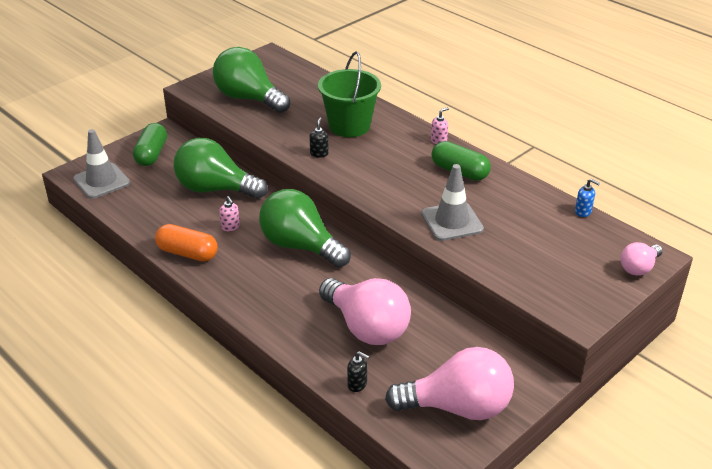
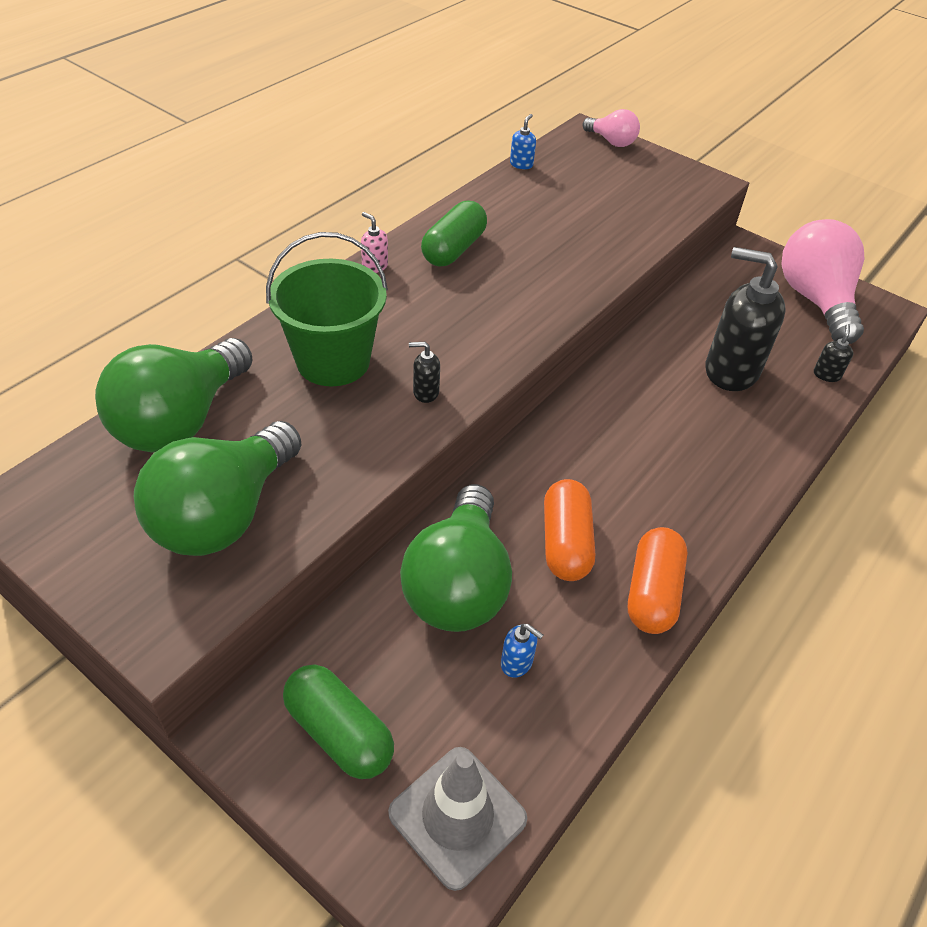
camera: 100 degrees left, 10 degrees up
green capsule [133,123,167,166] -> green capsule turned 45 degrees clockwise [283,664,394,779]
pink soap dispenser [219,196,240,231] -> orange capsule [544,479,595,581]
green light bulb [259,189,351,268] -> green light bulb moved to [95,338,253,453]
pink light bulb [319,278,411,345] -> black soap dispenser [705,247,786,391]
grey traffic cone [421,164,484,241] -> none
none -> blue soap dispenser [501,624,543,678]

